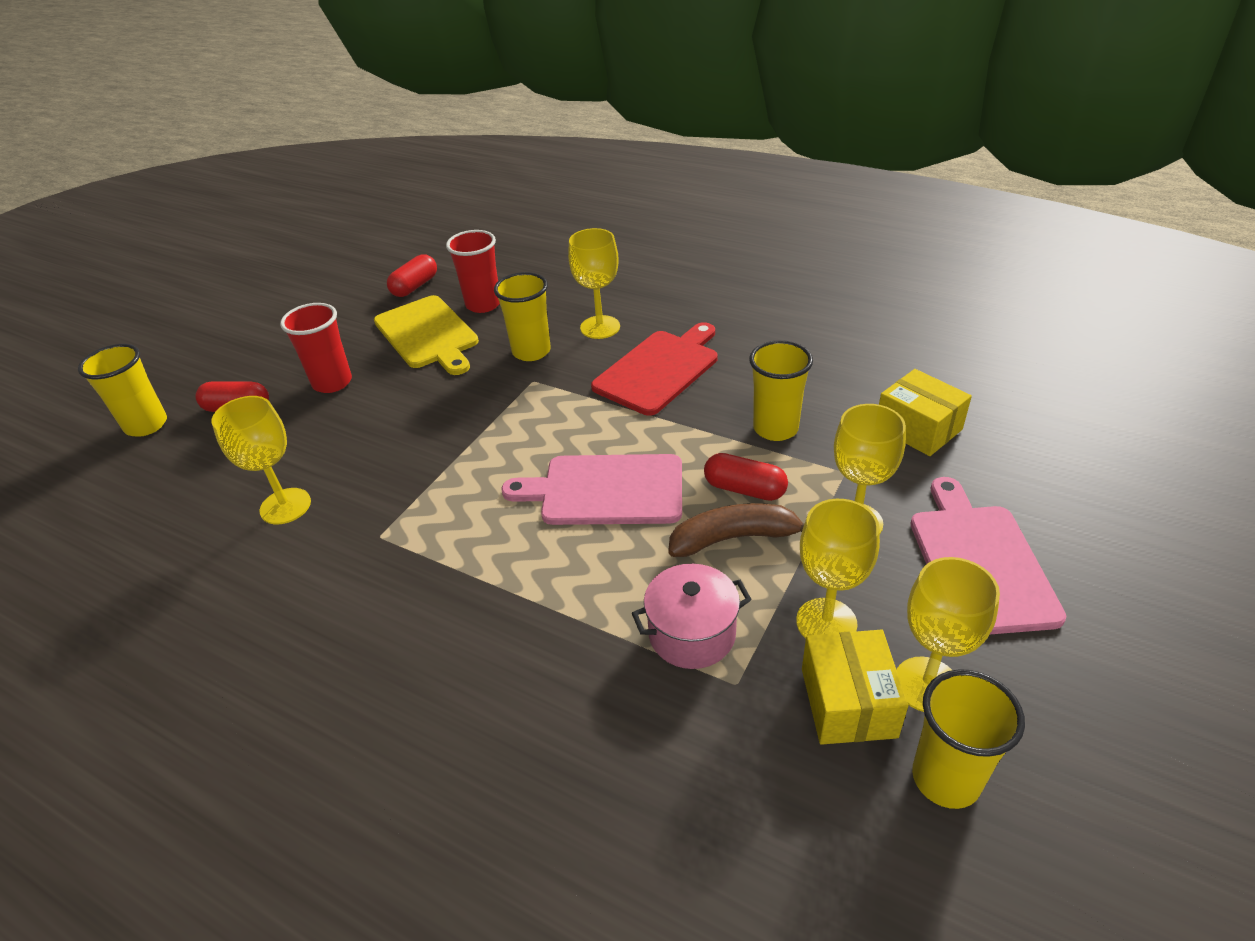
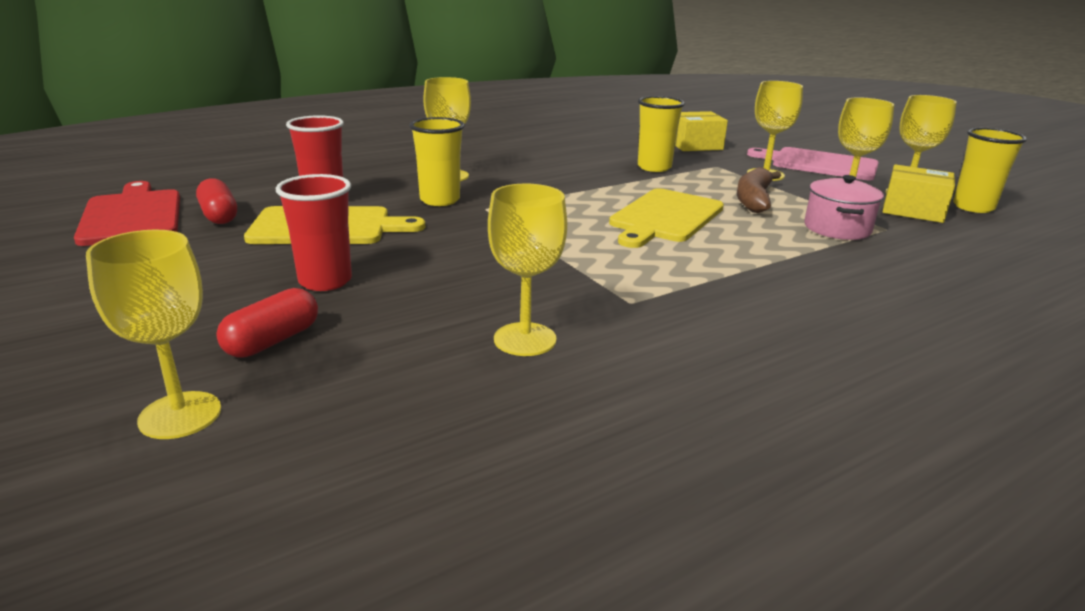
camera: 65 degrees left, 15 degrees down
yellow cup [78,344,167,437] -> yellow goblet [86,230,221,439]
pink cutting board [502,454,682,525] -> yellow cutting board [609,188,724,248]
red cutting board [591,322,718,416] -> red cutting board moved to [74,181,180,246]
red capsule [704,453,788,501] -> none

